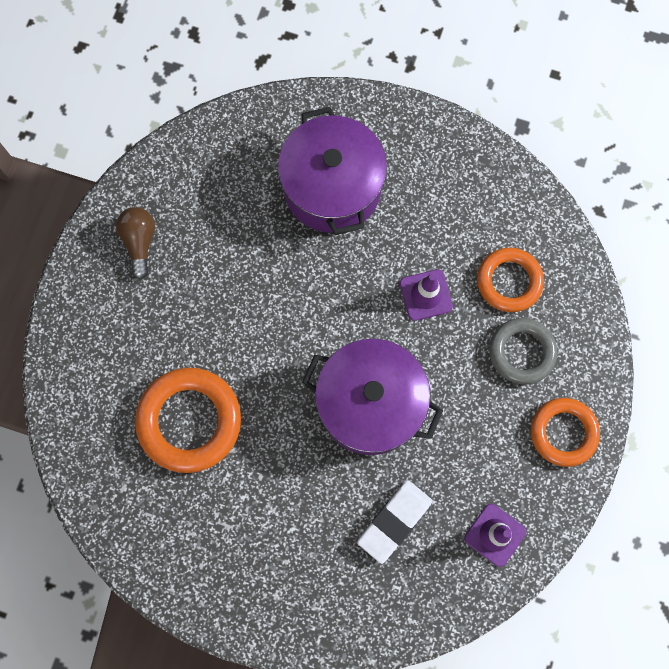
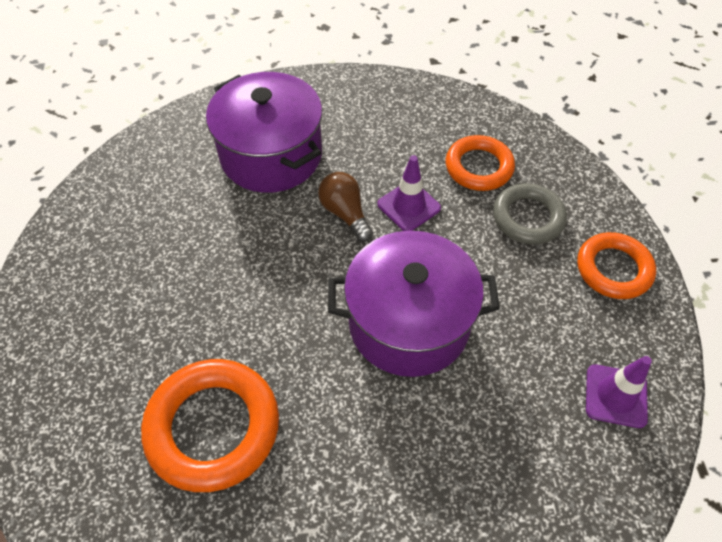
camera: 25 degrees left, 20 degrees down
brown light bulb [116,207,155,280] -> brown light bulb moved to [318,172,373,242]
white eraser [357,480,432,564] -> none

